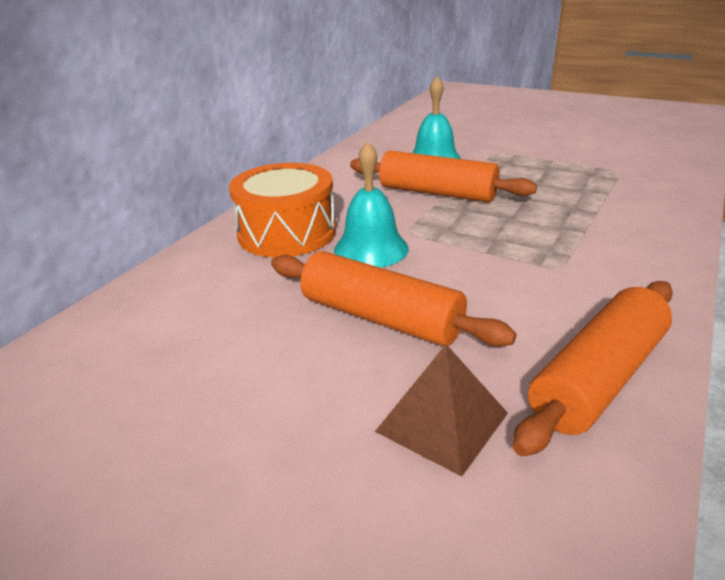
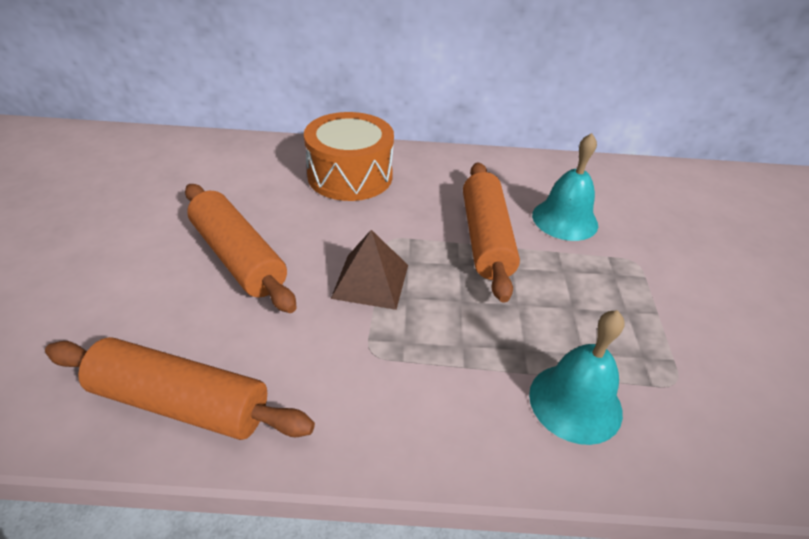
camera: 60 degrees right, 10 degrees up
orange rolling pin [271,251,517,347] -> orange rolling pin turned 45 degrees counterclockwise [185,184,297,313]
turquoise bell [334,141,409,268] -> turquoise bell moved to [529,310,625,445]
brown pyramid [375,344,508,477] -> brown pyramid moved to [331,230,408,310]

